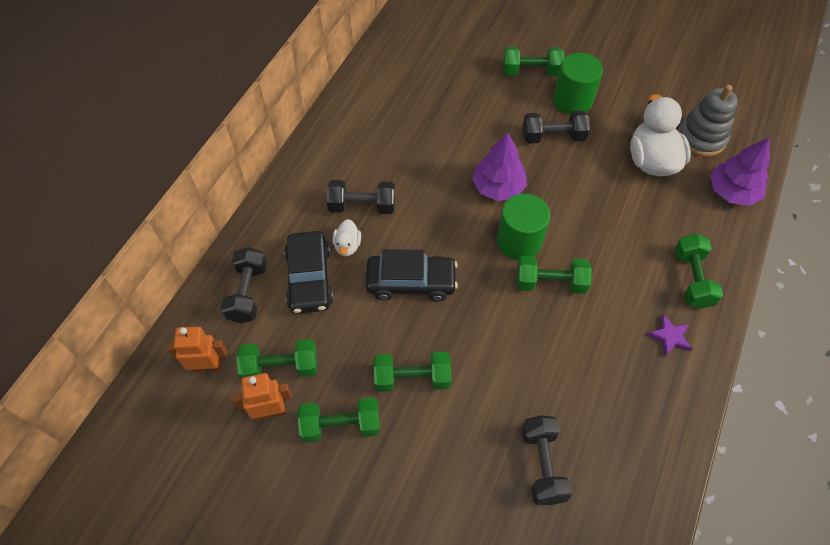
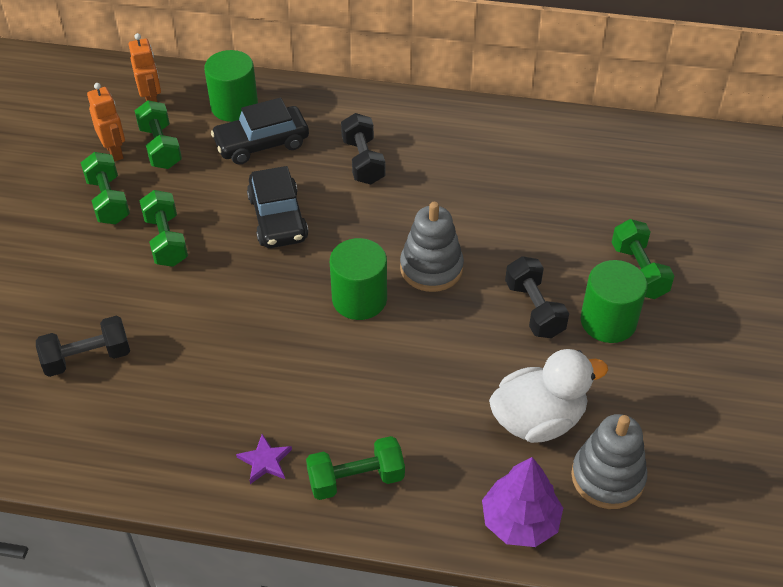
camera: 75 degrees right, 10 degrees down
black dumbbell [221,247,267,323] -> green cylinder [204,50,258,122]
white duck [332,219,361,256] -> none
purple tree [472,132,527,201] -> grey stacking toy [400,202,464,292]
green dumbbell [516,256,592,294] -> none

